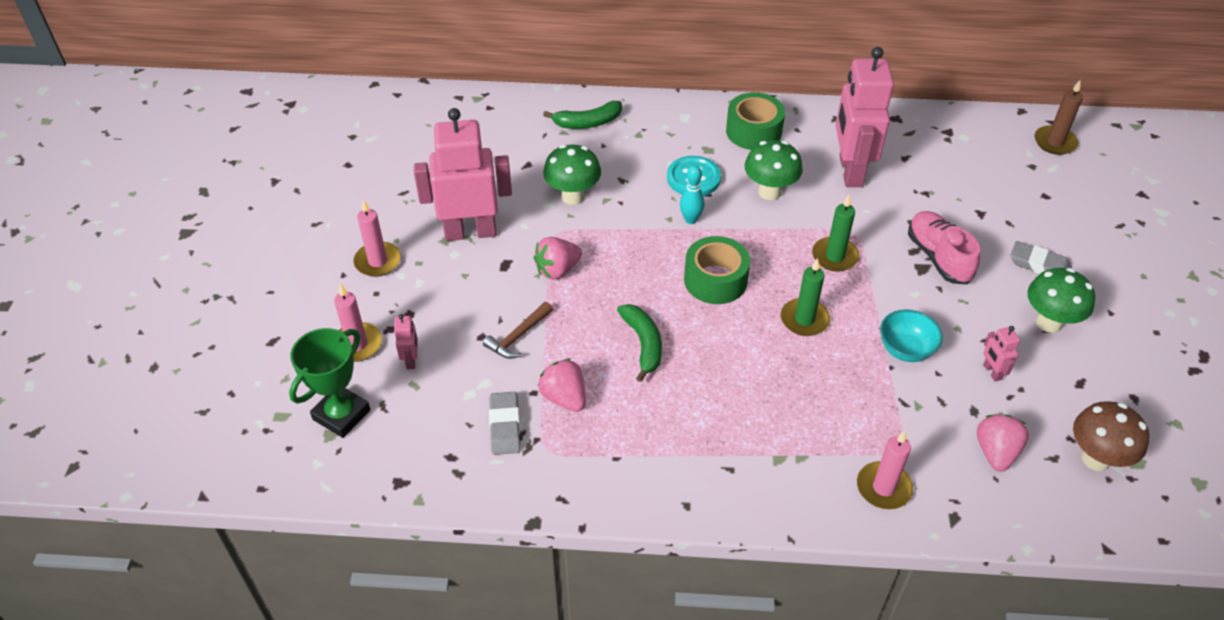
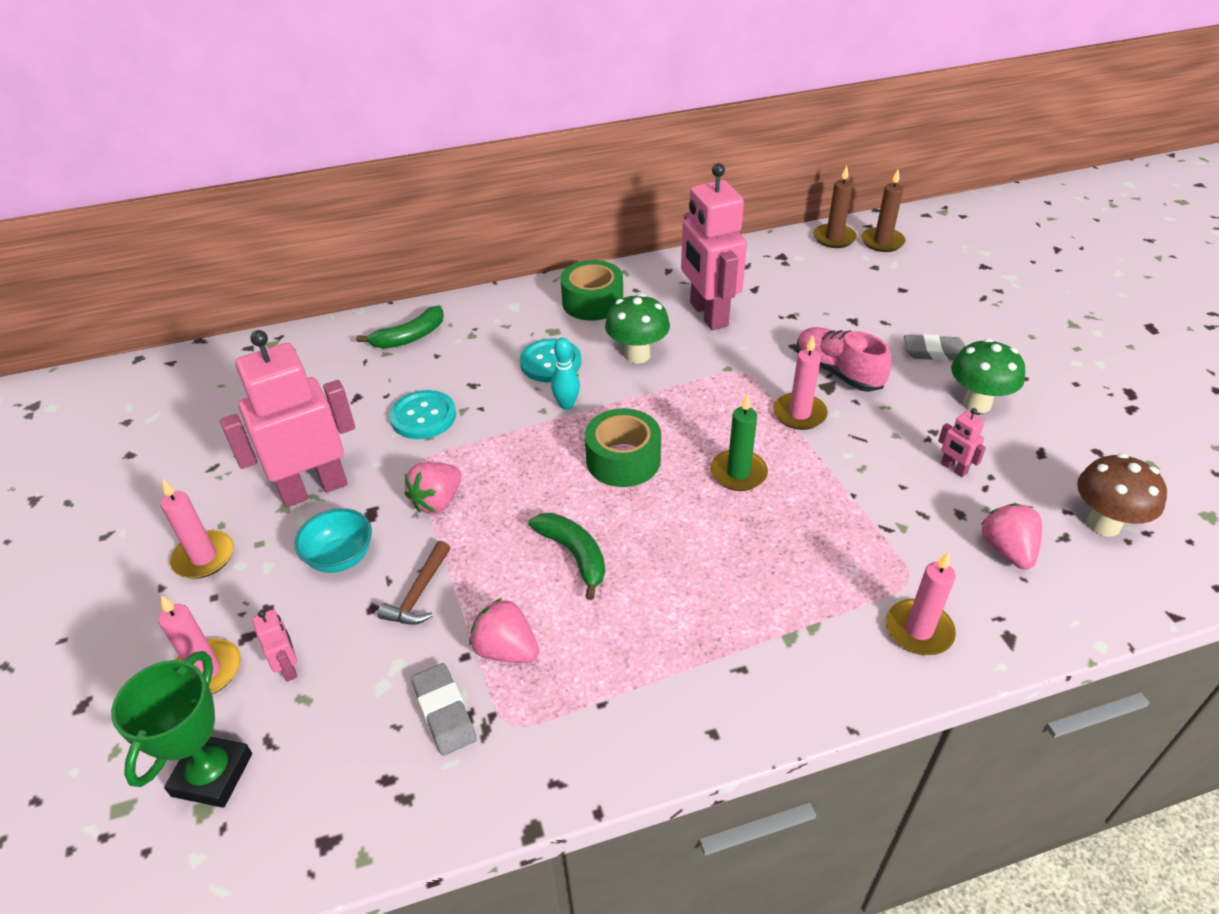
camera: 20 degrees left, 5 degrees down
green mushroom [543,144,601,205] -> turquoise button [389,390,456,439]
green candle [812,195,859,272] -> none
turquoise bowl [880,309,943,362] -> turquoise bowl moved to [294,508,372,573]
none -> pink candle [773,335,828,430]
none -> brown candle [813,166,857,248]

